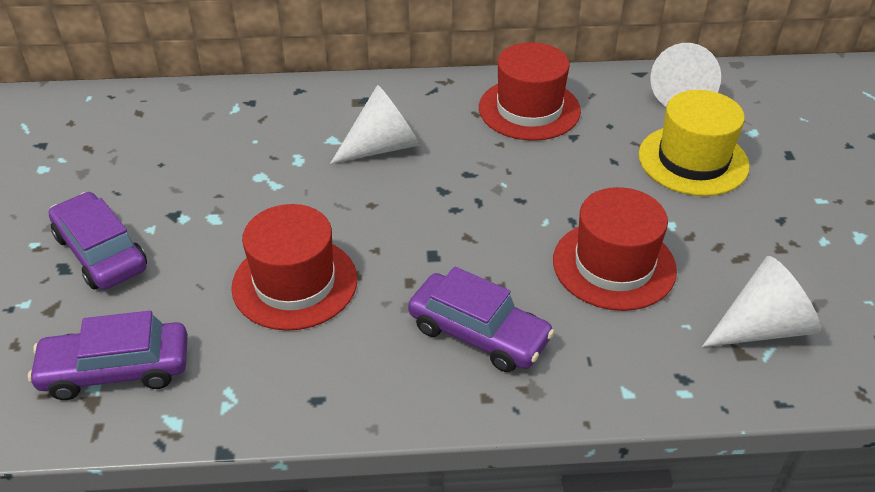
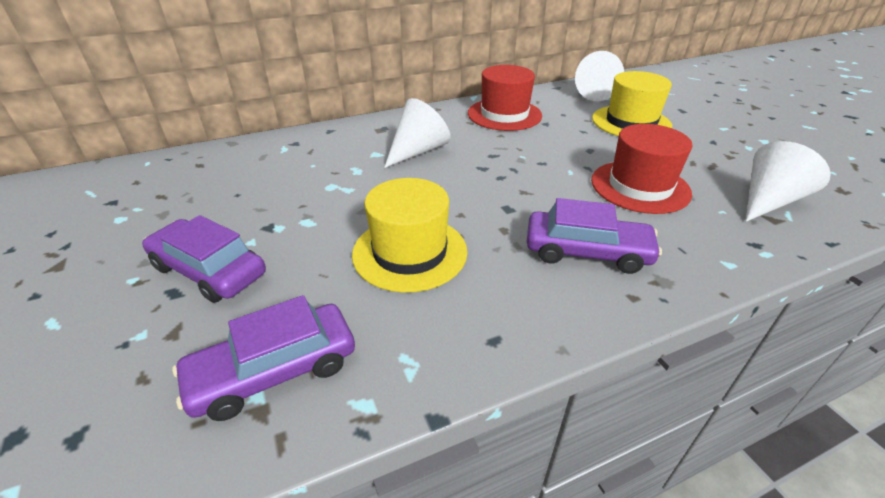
camera: 20 degrees left, 5 degrees down
red hat [231,204,357,331] -> yellow hat [352,178,467,293]

